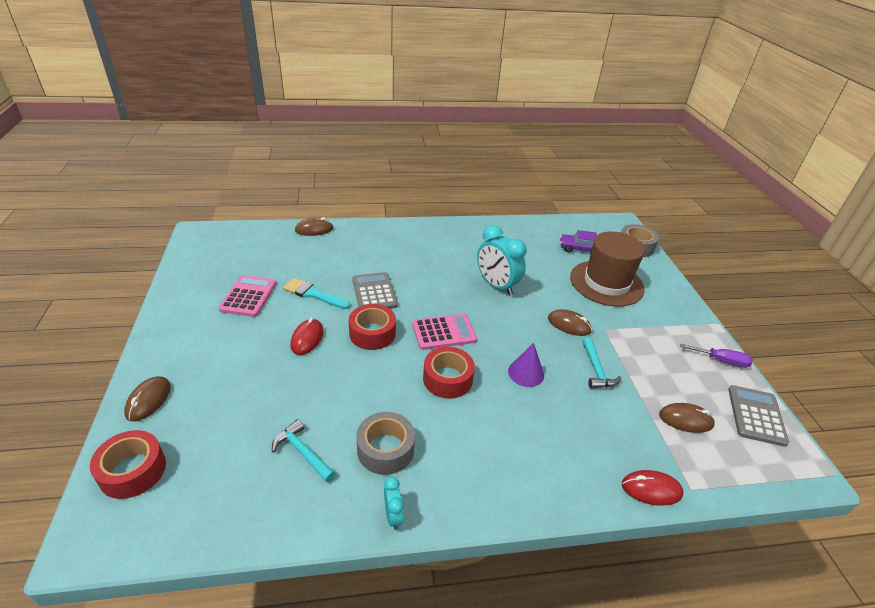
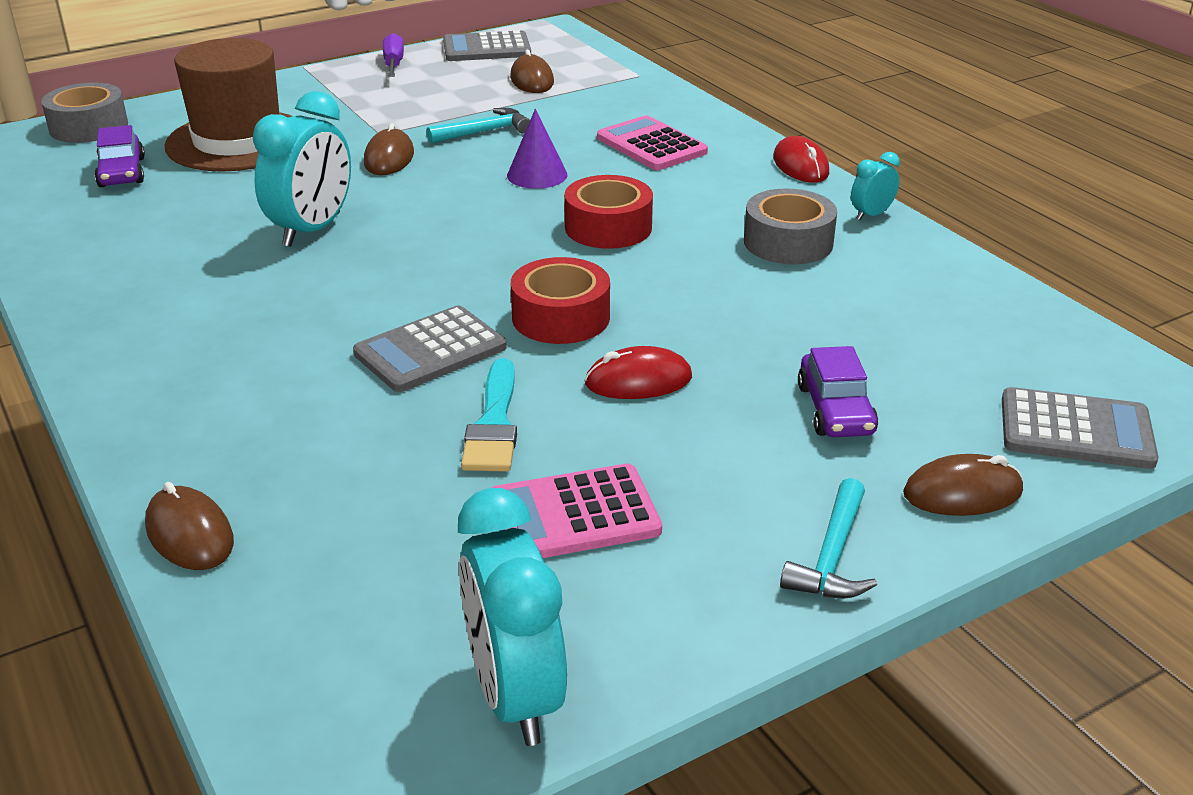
camera: 110 degrees left, 5 degrees down
red tape [90,430,166,499] -> grey calculator [1002,387,1159,469]
turquoise hammer [272,419,336,482] -> turquoise hammer moved to [780,478,877,598]
pink calculator [412,314,477,350] -> pink calculator moved to [597,116,708,170]
red mouse [622,470,683,506] -> red mouse moved to [773,136,829,183]
none -> turquoise clock [458,488,567,746]
none -> purple car [798,346,878,437]

